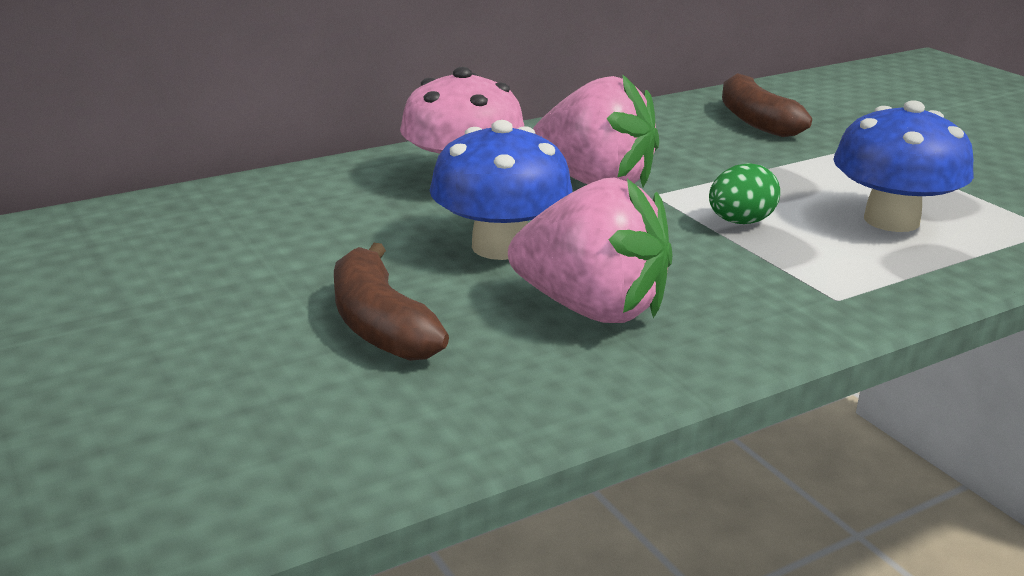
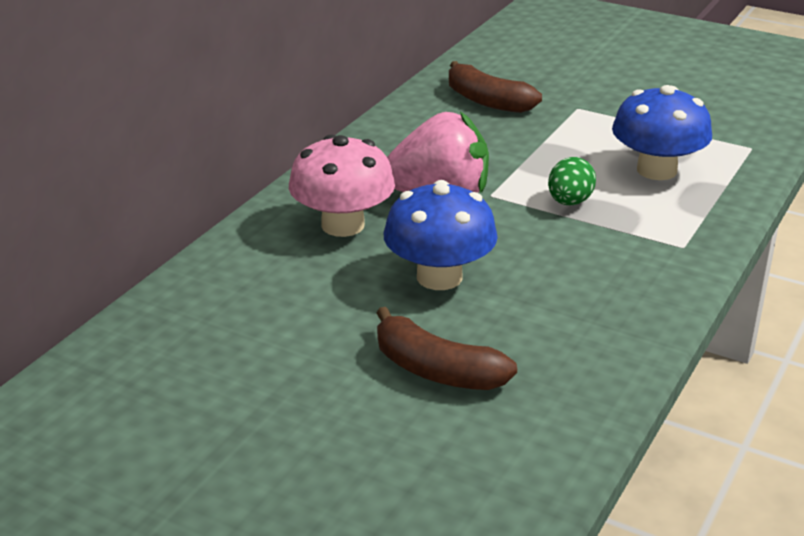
camera: 30 degrees left, 5 degrees up
pink strawberry [508,178,672,323] -> none

